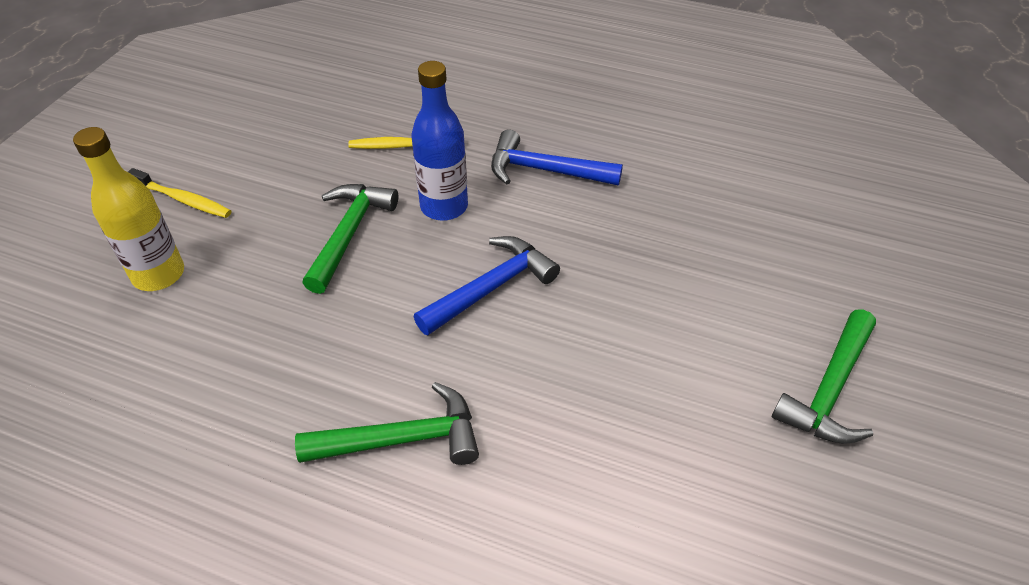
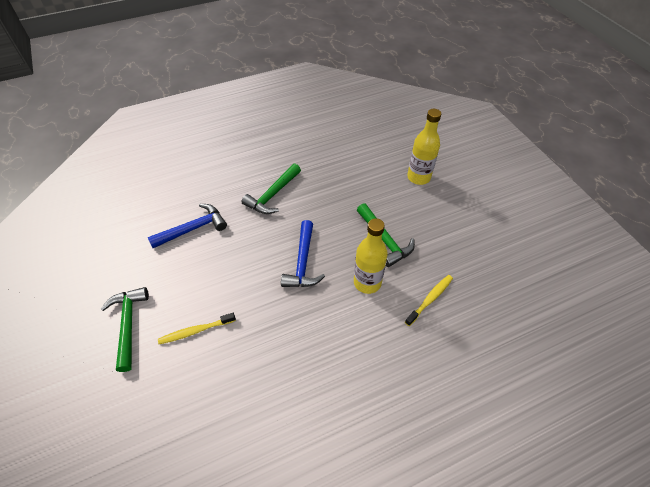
camera: 135 degrees right, 5 degrees up
yellow toothbrush [128,168,231,218] -> yellow toothbrush moved to [158,313,236,344]
blue bottle [412,61,468,221] -> yellow bottle [354,218,388,294]
blue hammer [491,129,623,186] -> blue hammer moved to [148,204,227,248]

